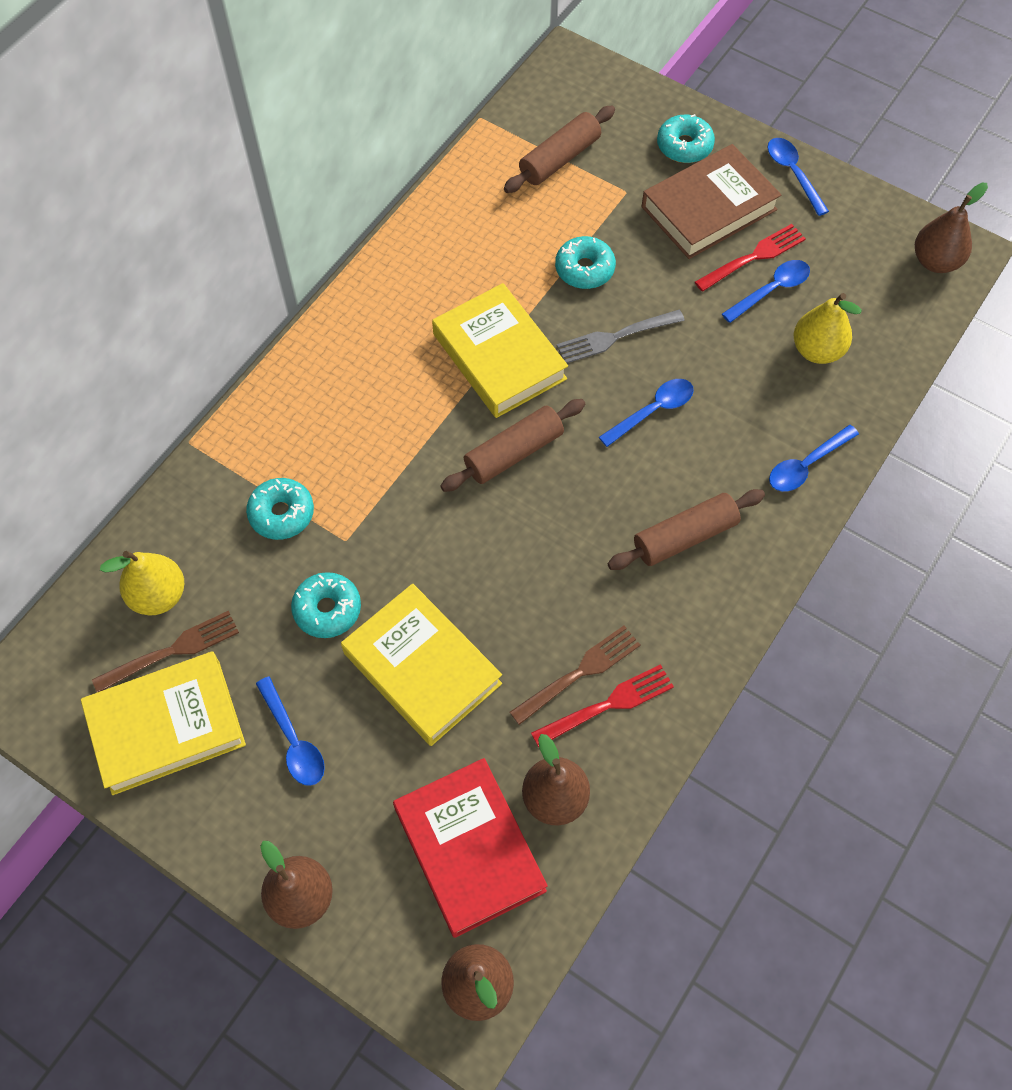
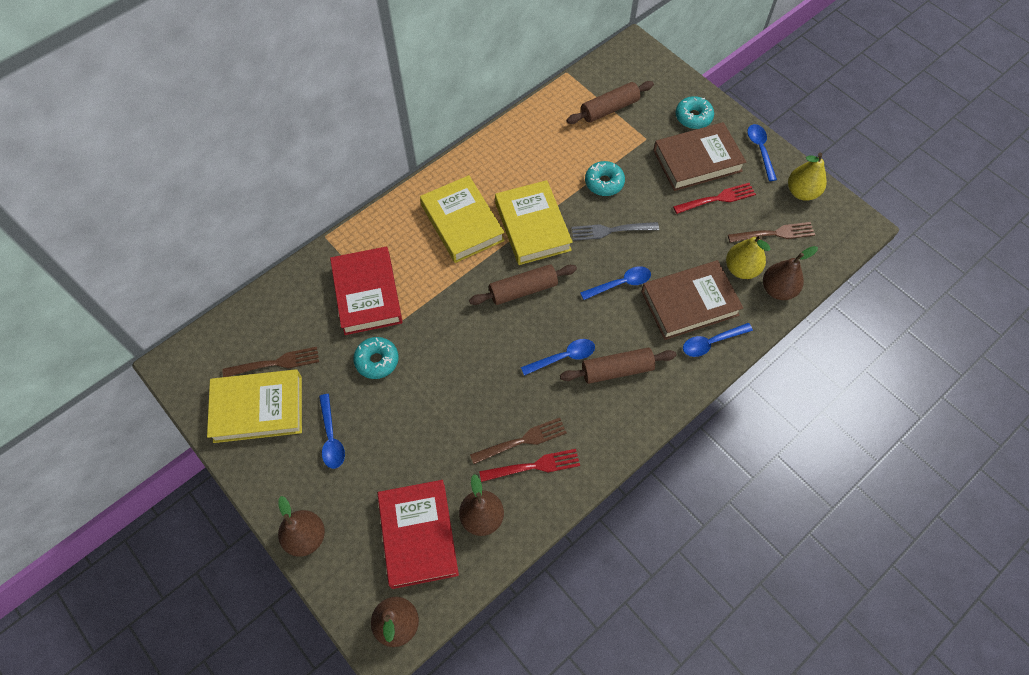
camera: 15 degrees right, 0 degrees up
yellow pear [100,551,184,616] -> yellow pear moved to [788,153,827,201]
turquoise donut [246,478,314,540] -> red book [330,247,403,335]
yellow book [341,583,502,746] -> yellow book moved to [420,175,505,263]
blue spoon [722,260,810,323] -> blue spoon moved to [521,339,595,376]
brown pear [915,183,988,273] -> brown pear moved to [763,246,818,300]
none -> brown book [641,260,743,340]
none -> brown fork [728,222,815,243]

